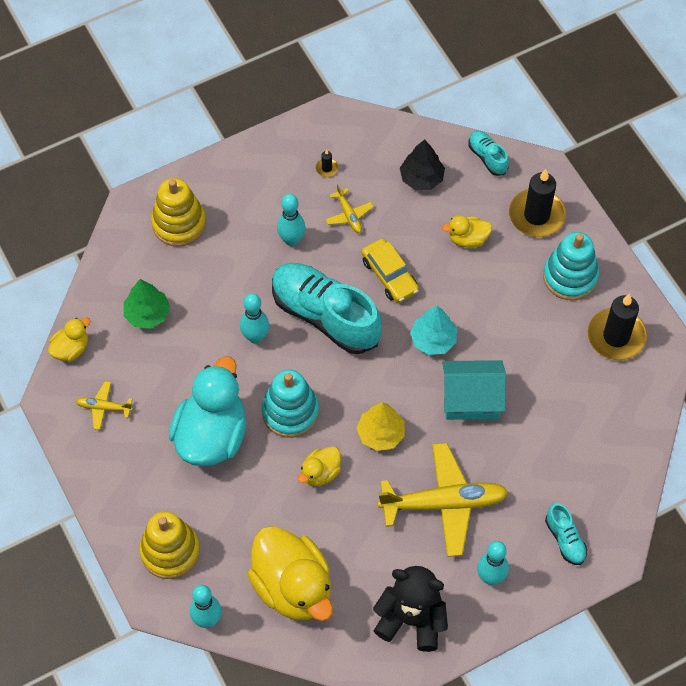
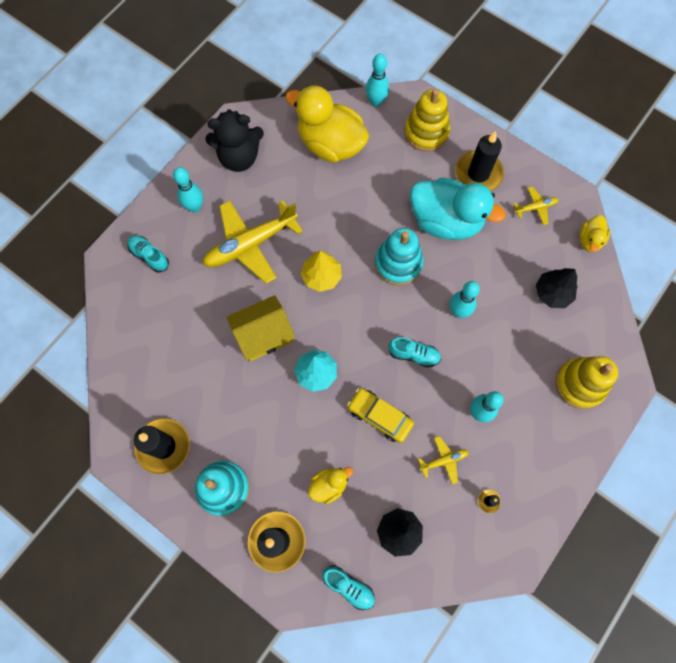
camera: 155 degrees right, 10 degrees up
green tree [124,279,170,329] -> black tree [536,268,578,308]
turquoise duck [169,356,247,466] -> turquoise duck turned 60 degrees counterclockwise [410,178,506,240]
turquoise shoe [272,263,382,354] -> turquoise shoe [388,337,441,368], size x0.46
yellow duck [298,446,341,486] -> none
yellow plane [325,184,374,233] -> yellow plane turned 120 degrees clockwise [418,436,469,485]
turquoise house [442,360,506,420] -> yellow house [227,295,295,361]
none -> black candle [455,131,504,191]

